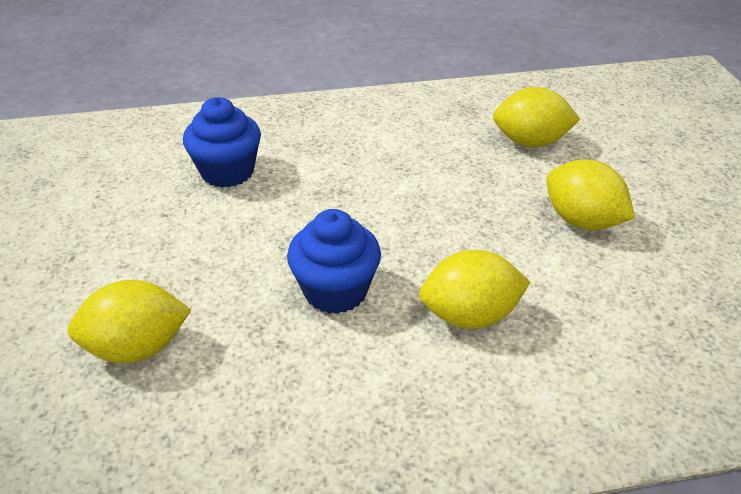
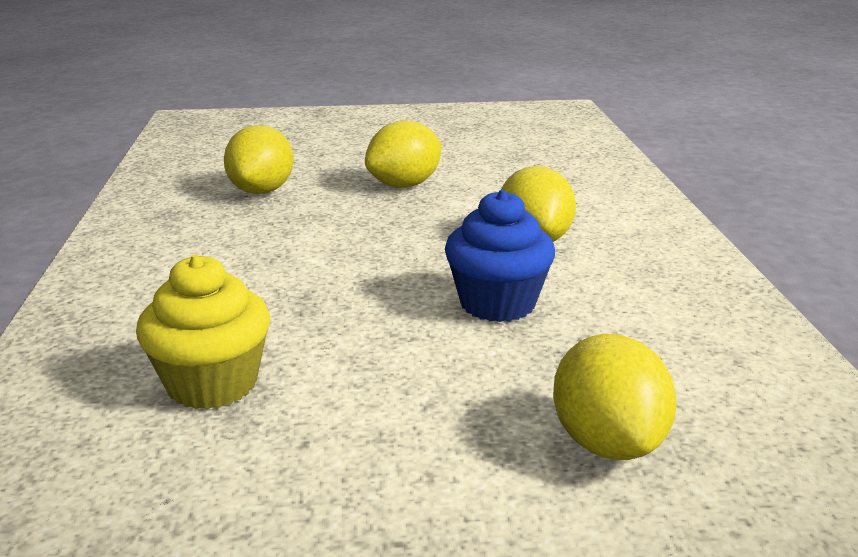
camera: 85 degrees left, 15 degrees down
blue cupcake [183,97,261,188] -> yellow cupcake [136,255,270,409]

